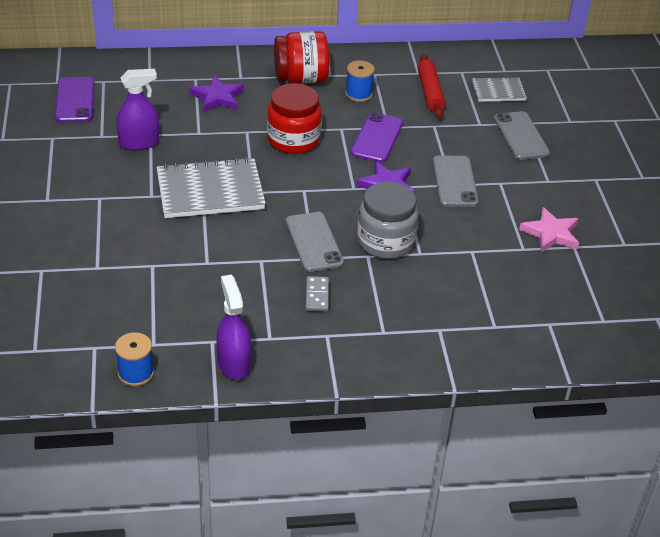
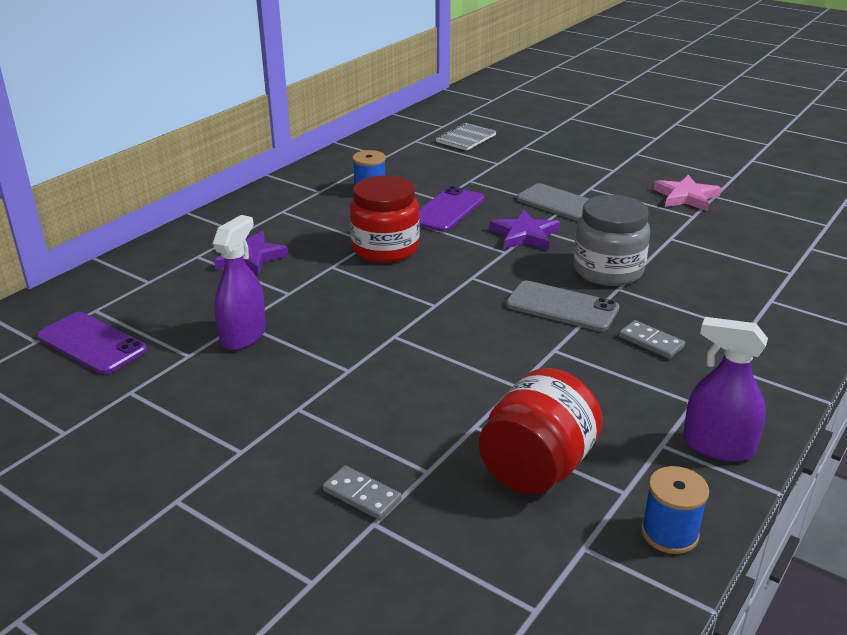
camera: 45 degrees left, 10 degrees down
grey notebook [156,157,266,218] -> none
red jar [274,31,329,84] -> red jar moved to [479,368,603,495]
purple phone [351,112,403,162] -> purple phone turned 60 degrees clockwise [419,186,485,232]
red rolling pin [418,54,445,118] -> none
grey phone [494,111,550,160] -> none
none -> grey domino [323,466,402,520]

